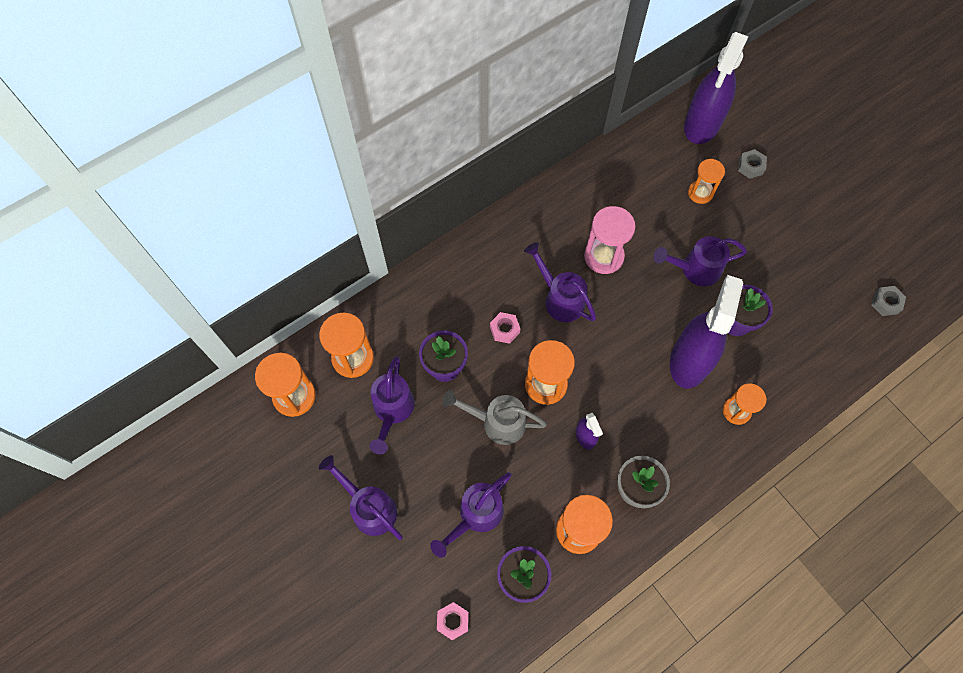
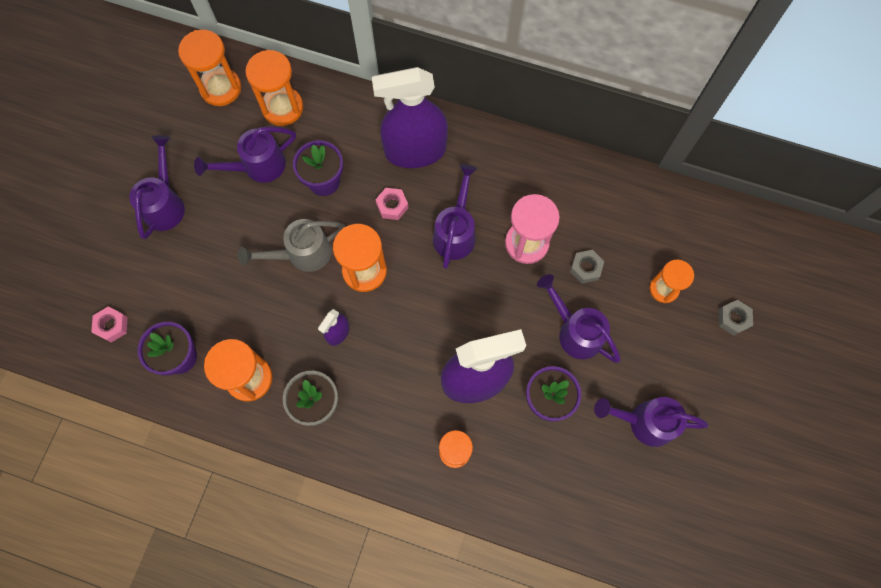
camera: 55 degrees right, 5 degrees up
purple watering can [430,472,512,558] -> purple watering can moved to [594,397,709,447]
grey watering can [442,390,547,445] -> grey watering can turned 90 degrees counterclockwise [238,219,345,272]
purple spray bottle [684,32,748,144] -> purple spray bottle moved to [372,67,448,168]
grey nut [871,286,906,316] -> grey nut moved to [570,250,604,284]

